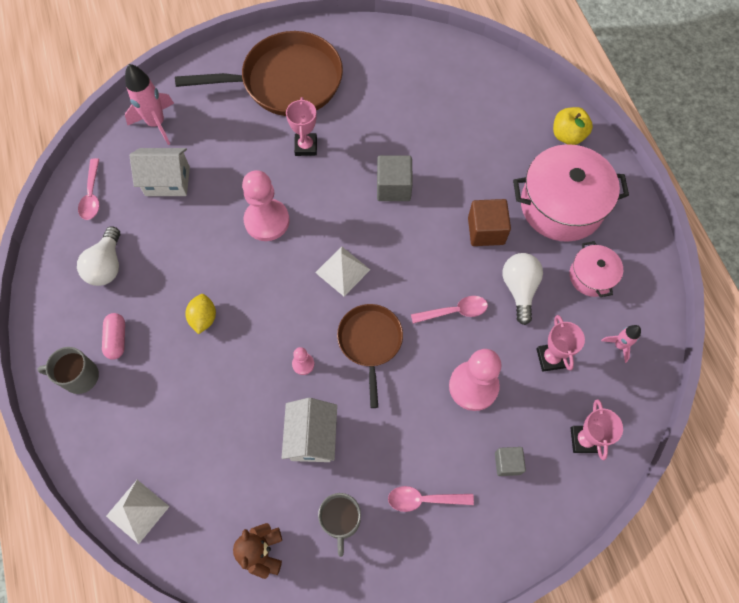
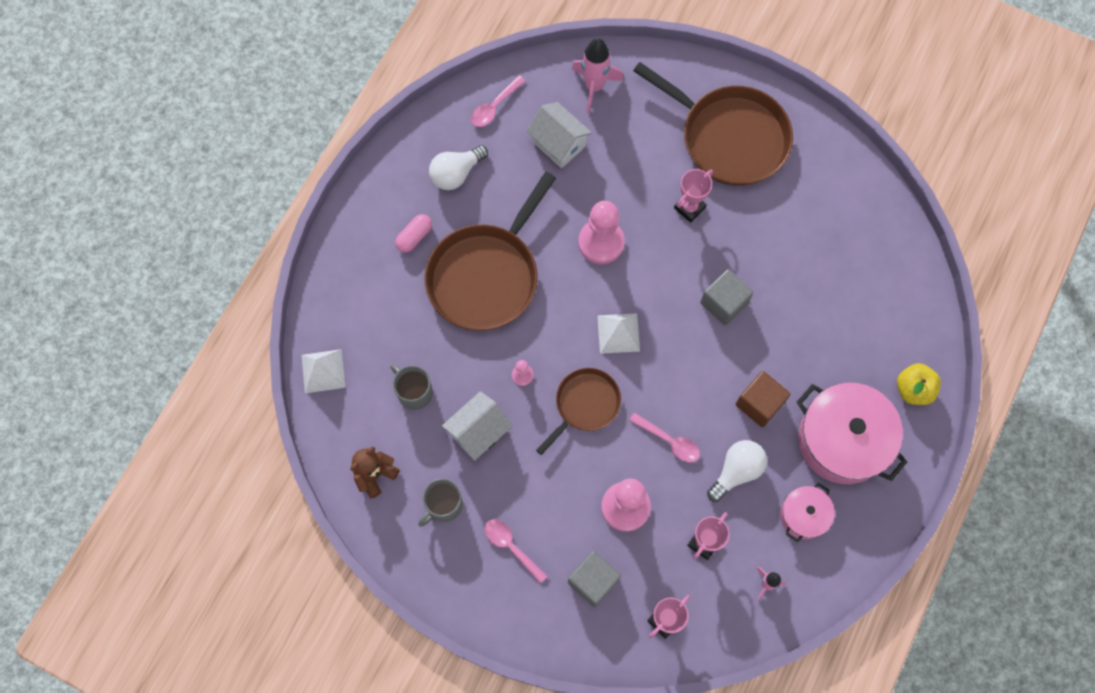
camera: 45 degrees right, 5 degrees up
grey mug [37,347,99,394] -> grey mug moved to [390,364,433,410]
yellow lemon [185,294,216,334] -> brown pan [425,172,556,331]
grey cube [495,447,526,476] -> grey cube [568,551,621,607], size x1.60

